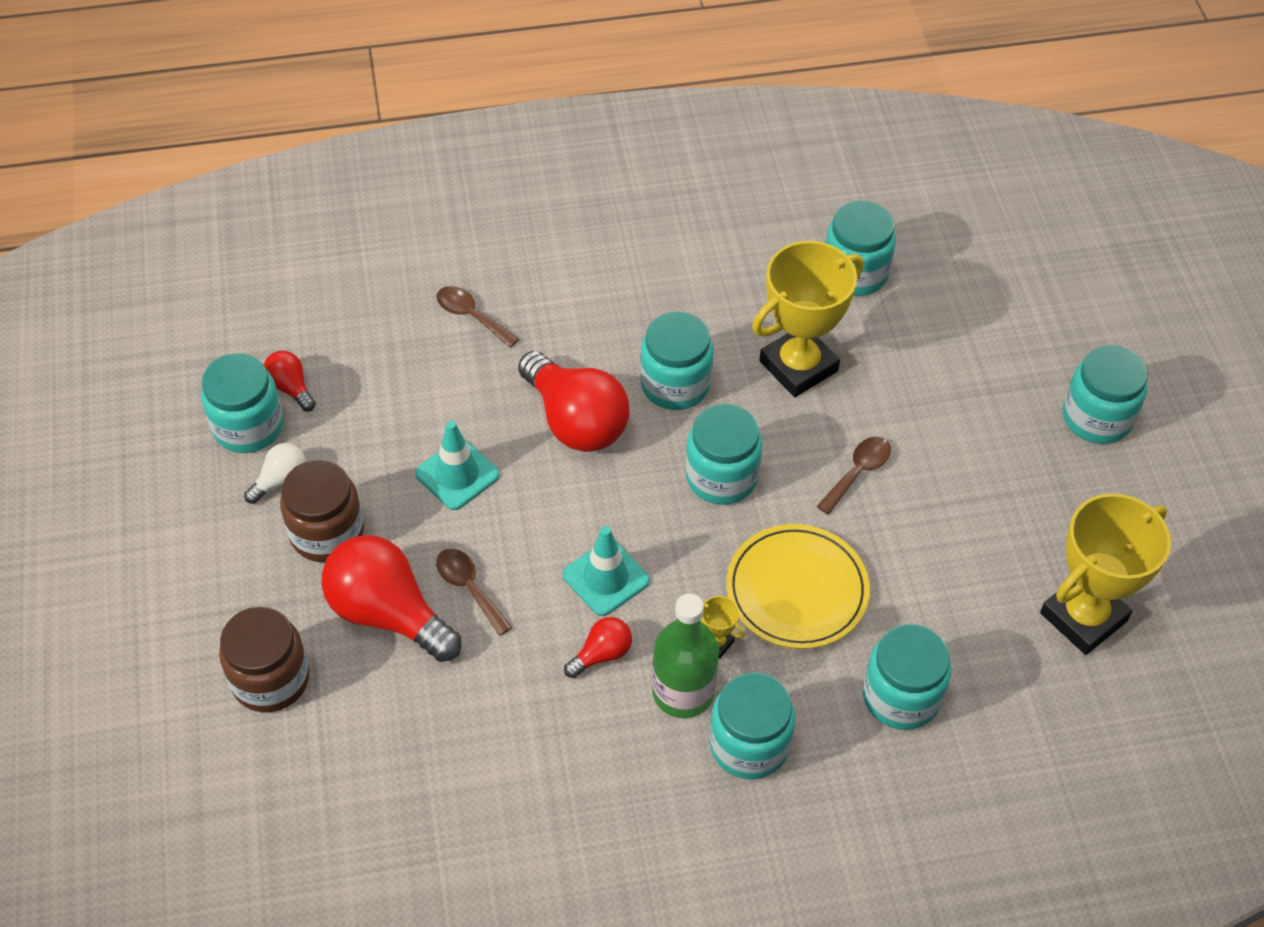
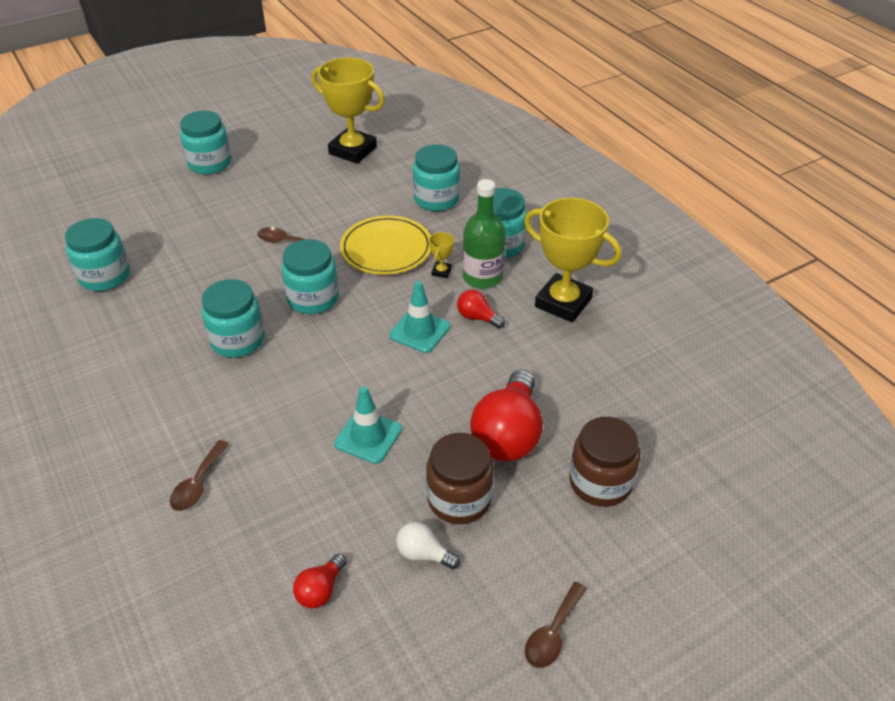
camera: 110 degrees left, 10 degrees down
turquoise jar [201,353,284,453] -> none
brown spoon [436,549,512,636] -> brown spoon moved to [525,582,587,668]
red light bulb [518,351,630,452] -> none
yellow trophy [752,241,864,397] -> yellow trophy moved to [524,198,621,322]

